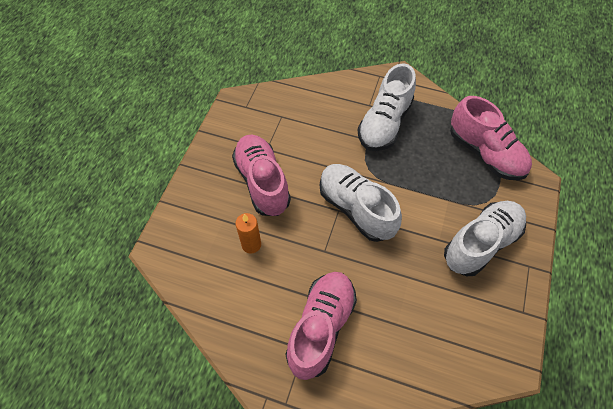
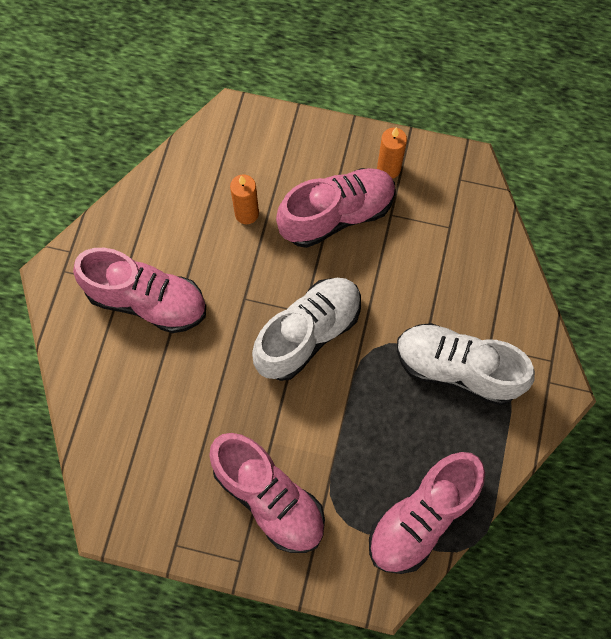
camera: 85 degrees right, 10 degrees up
white shoe [444,201,526,276] -> pink shoe [209,433,325,553]
none -> orange candle [377,127,407,179]

